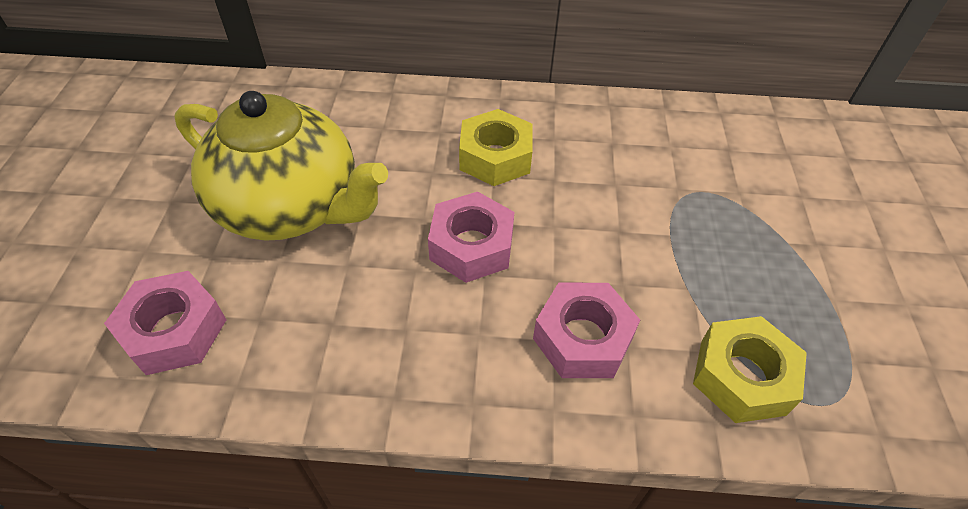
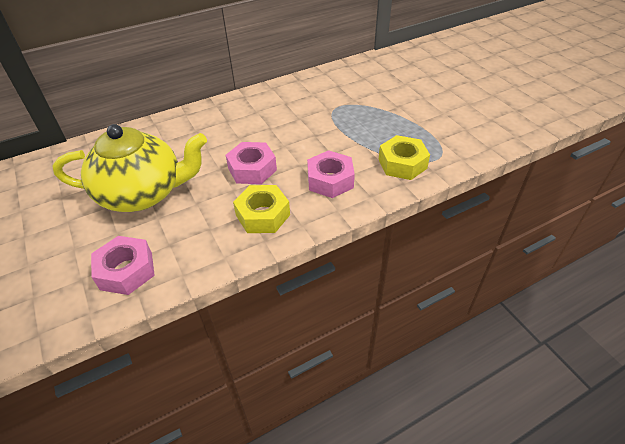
camera: 30 degrees left, 5 degrees down
yellow nut [459,109,533,186] -> yellow nut moved to [233,185,290,233]

